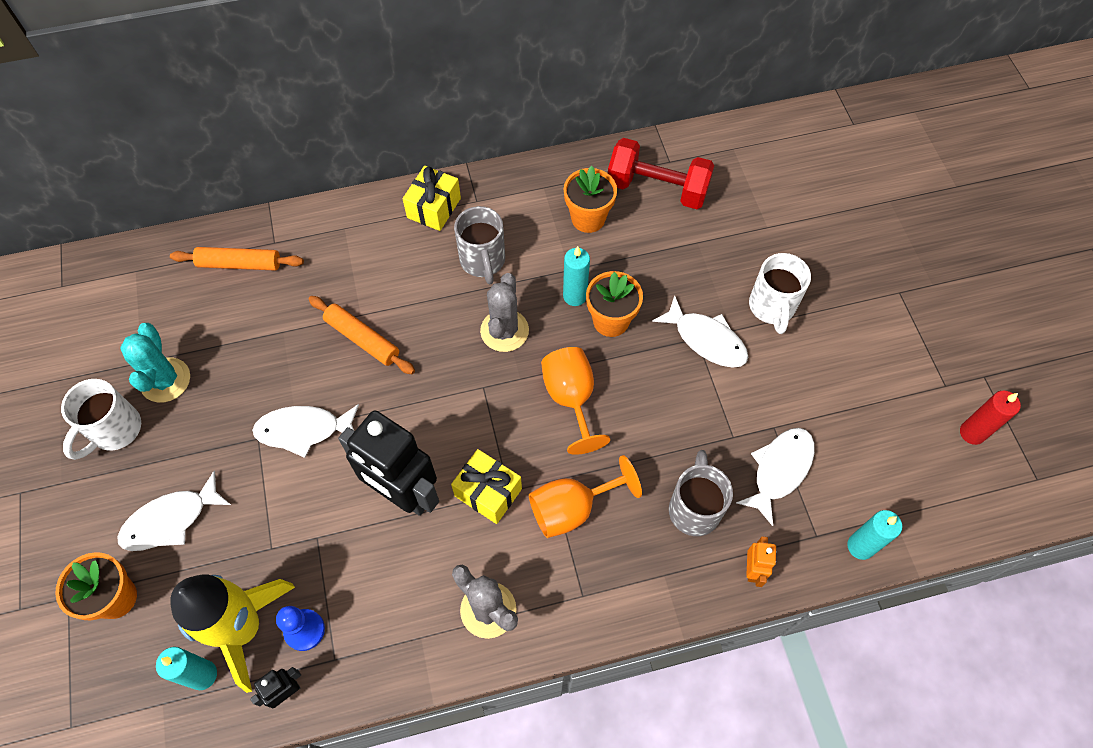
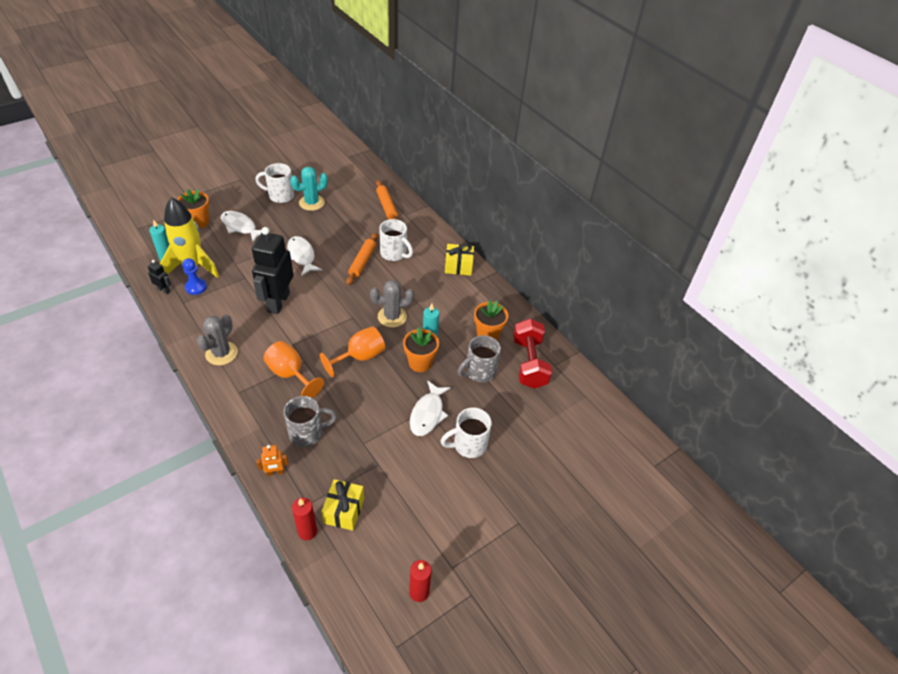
camera: 65 degrees right, 15 degrees down
yellow gift [451,449,522,524] -> yellow gift moved to [321,479,364,531]
grey mug [454,206,505,284] -> grey mug moved to [458,335,501,382]
white fish [736,428,815,526] -> none
turquoise candle [847,510,902,560] -> red candle [292,498,317,540]
none -> white mug [379,219,413,261]

